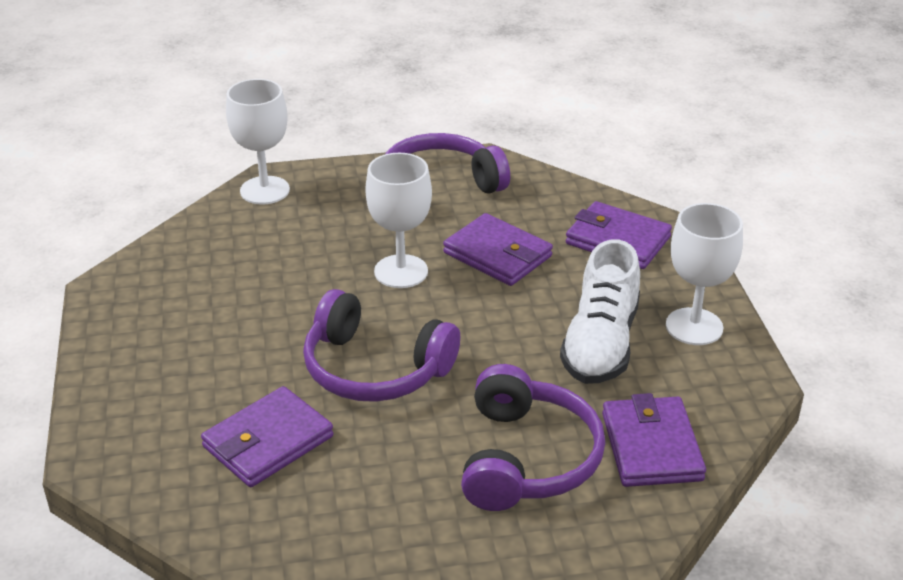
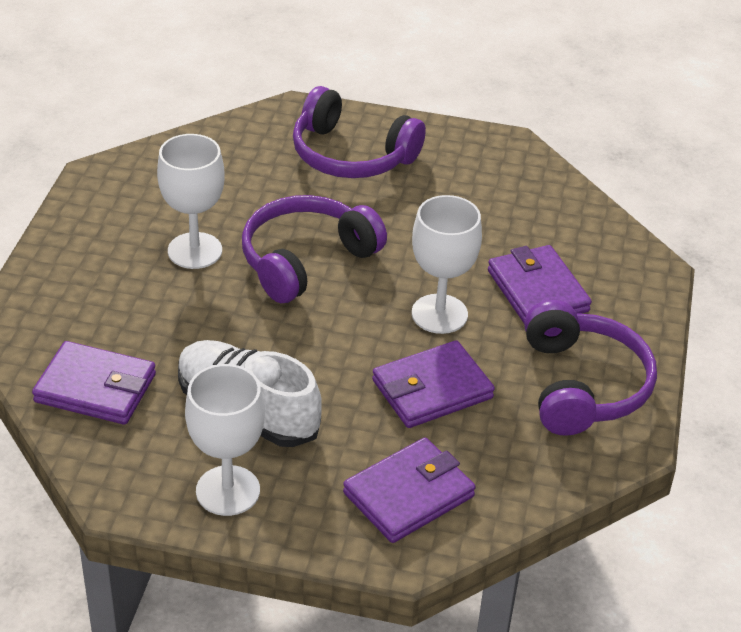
camera: 110 degrees right, 5 degrees up
purple wallet [201,386,334,487] -> purple wallet moved to [488,245,592,323]
white goblet [226,79,290,204] -> white goblet moved to [157,134,225,269]
purple headphones [461,364,605,511] -> purple headphones moved to [293,86,426,178]

